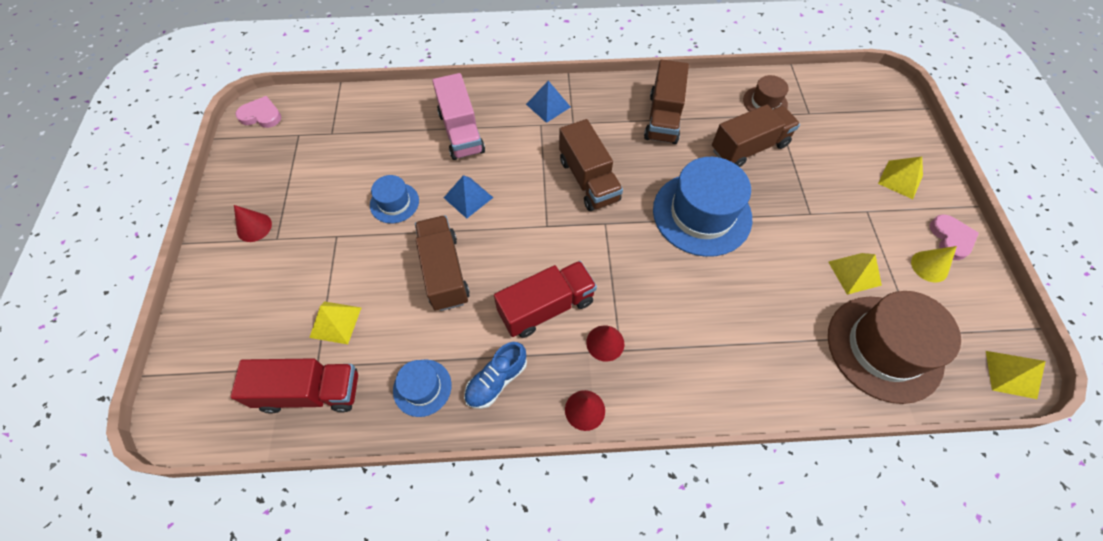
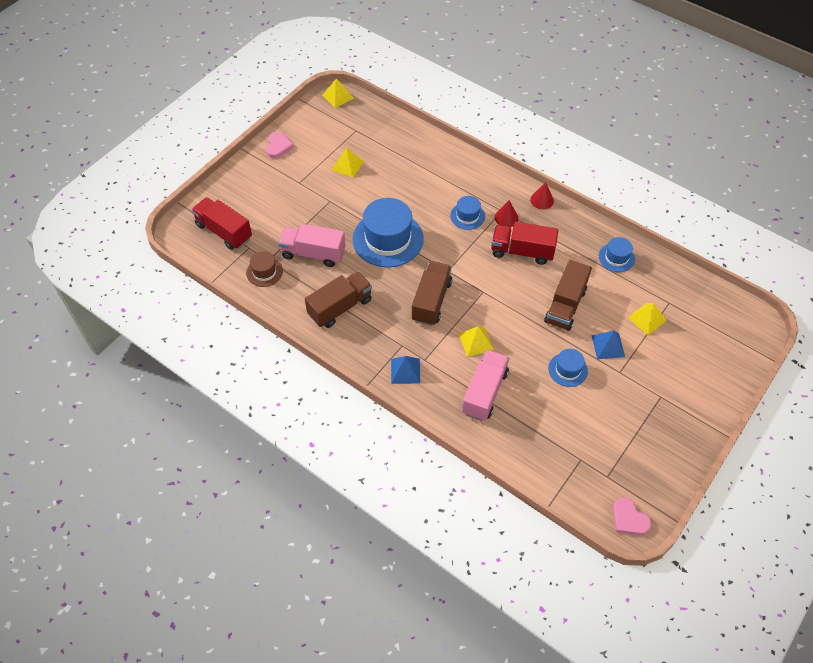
camera: 140 degrees left, 5 degrees down
red truck [231,358,358,414] -> red truck moved to [191,197,252,250]
red cone [234,205,272,242] -> none
blue pyramid [444,175,493,219] -> blue pyramid moved to [591,331,625,359]
blue shoe [464,342,527,409] -> none
brown truck [712,105,800,167] -> pink truck [278,224,346,267]
brown hat [828,291,961,404] -> none
yellow pyramid [878,157,923,199] -> yellow pyramid moved to [459,326,494,357]
yellow cone [911,246,957,282] -> none
pink heart [929,214,979,260] -> pink heart turned 150 degrees clockwise [266,132,294,158]
none -> blue hat [450,196,485,230]

